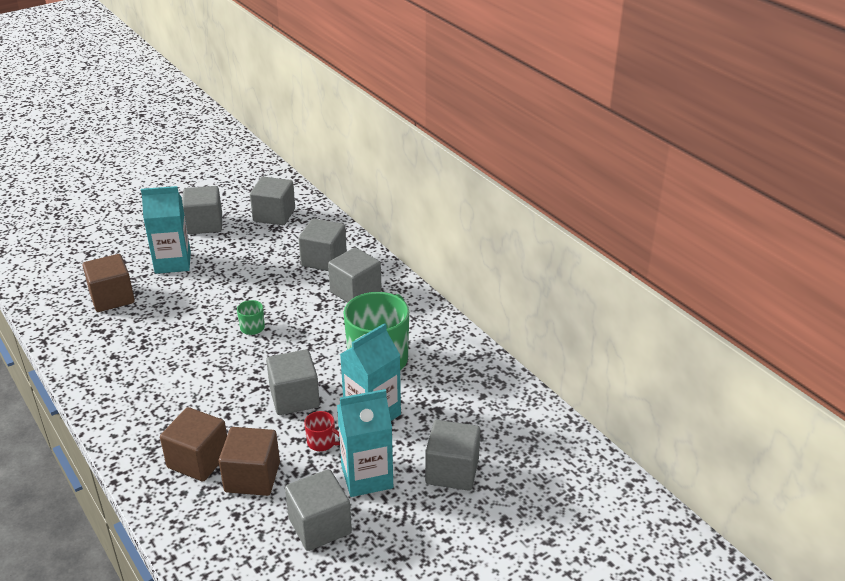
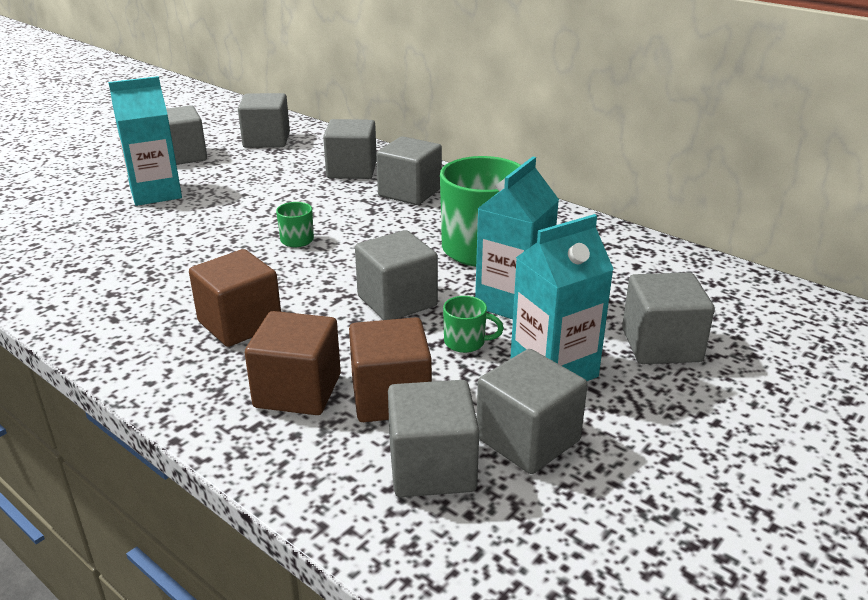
camera: 15 degrees left, 5 degrees down
brown cube [83,254,135,312] -> brown cube moved to [189,249,281,347]
red mug [304,411,340,451] -> green mug [443,296,504,353]
none -> grey cube [388,380,479,497]

